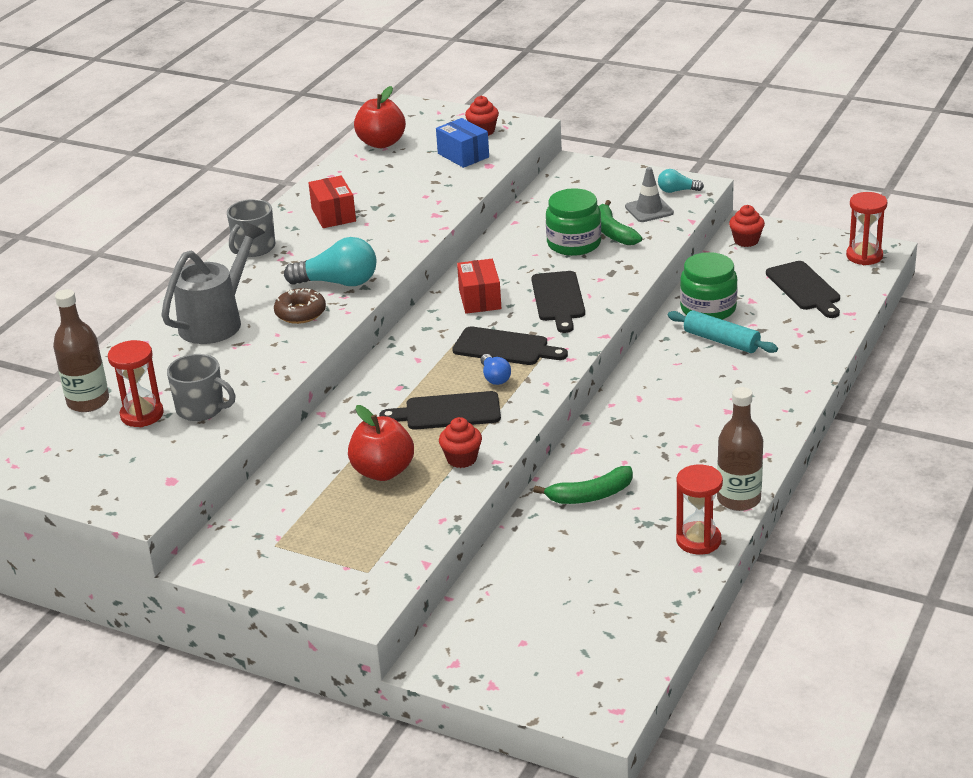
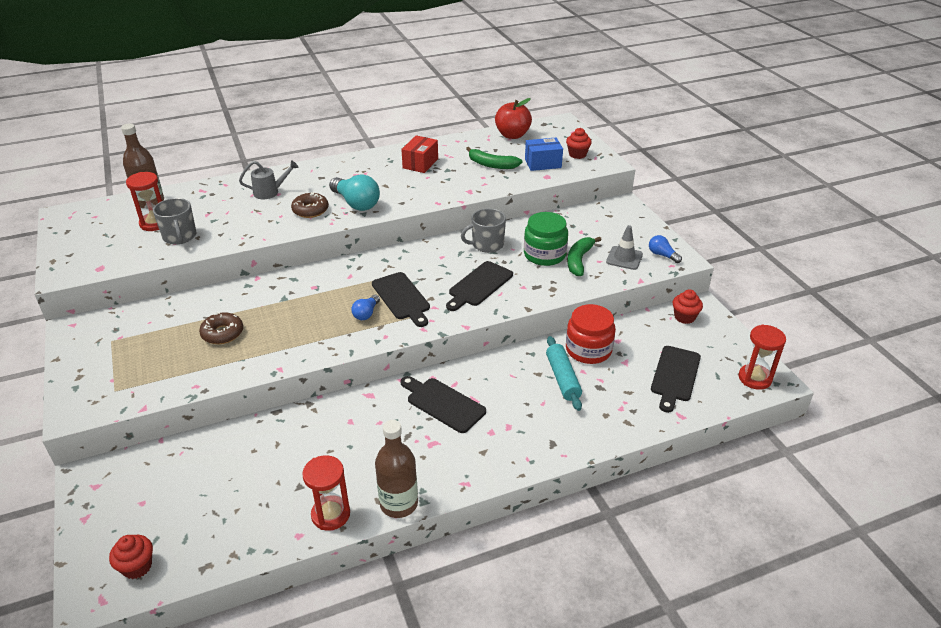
camera: 40 degrees right, 5 degrees up
grey watering can [161,222,265,344] -> grey watering can [239,160,298,199], size x0.57
grey mug [227,199,275,257] -> grey mug moved to [461,208,506,253]
red apple [348,405,414,481] -> brown donut [199,312,243,344]
black cutting board [379,391,501,430] -> black cutting board moved to [400,376,486,433]
blue box [436,118,489,168] -> blue box turned 75 degrees clockwise [525,138,563,171]
red cupcake [439,417,482,468] -> red cupcake moved to [109,535,153,579]
red box [457,259,501,314] -> none
green banana [533,466,633,504] -> green banana moved to [466,147,523,169]
turquoise light bulb [658,169,704,193] -> blue light bulb [649,235,682,263]
green jar [680,252,738,320] -> red jar [566,304,616,364]

